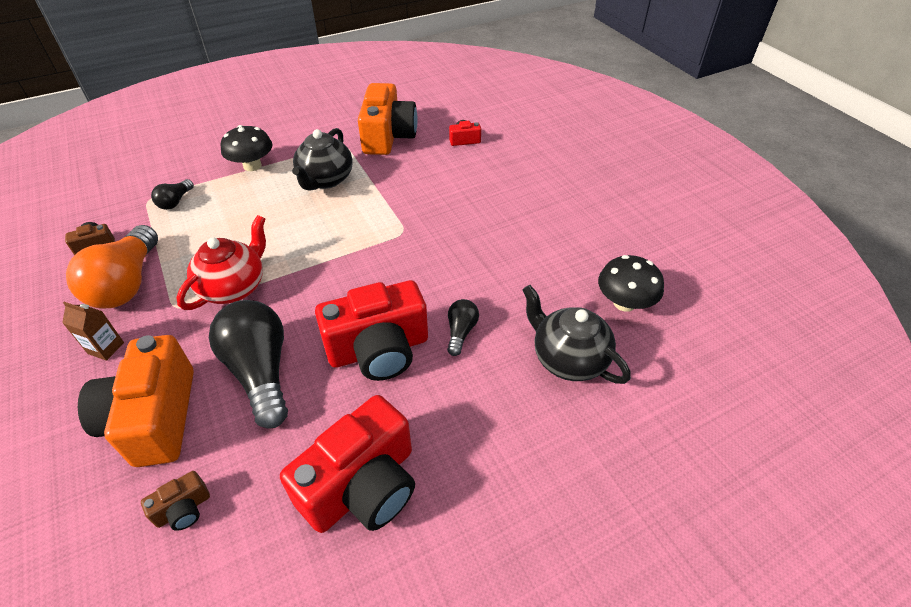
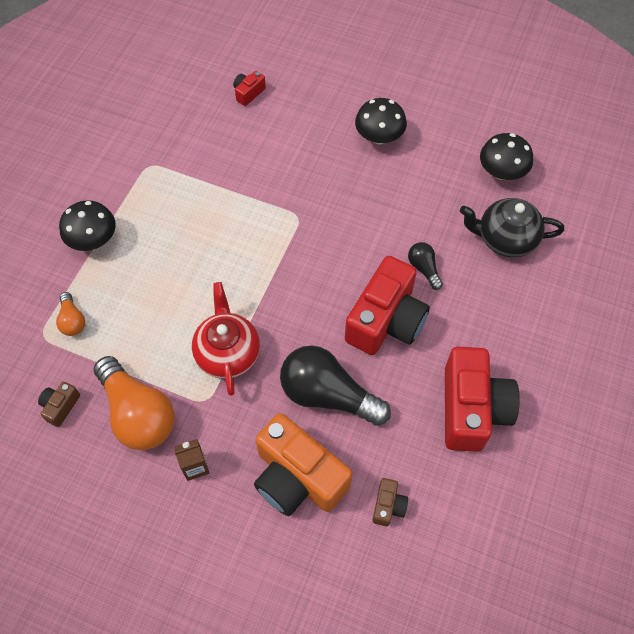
camera: 40 degrees left, 15 degrees up
black light bulb [151,179,194,210] -> orange light bulb [56,292,85,336]
black teapot [292,128,353,190] -> none
orange camera [358,83,418,155] -> none
none -> black mushroom [355,98,407,144]

